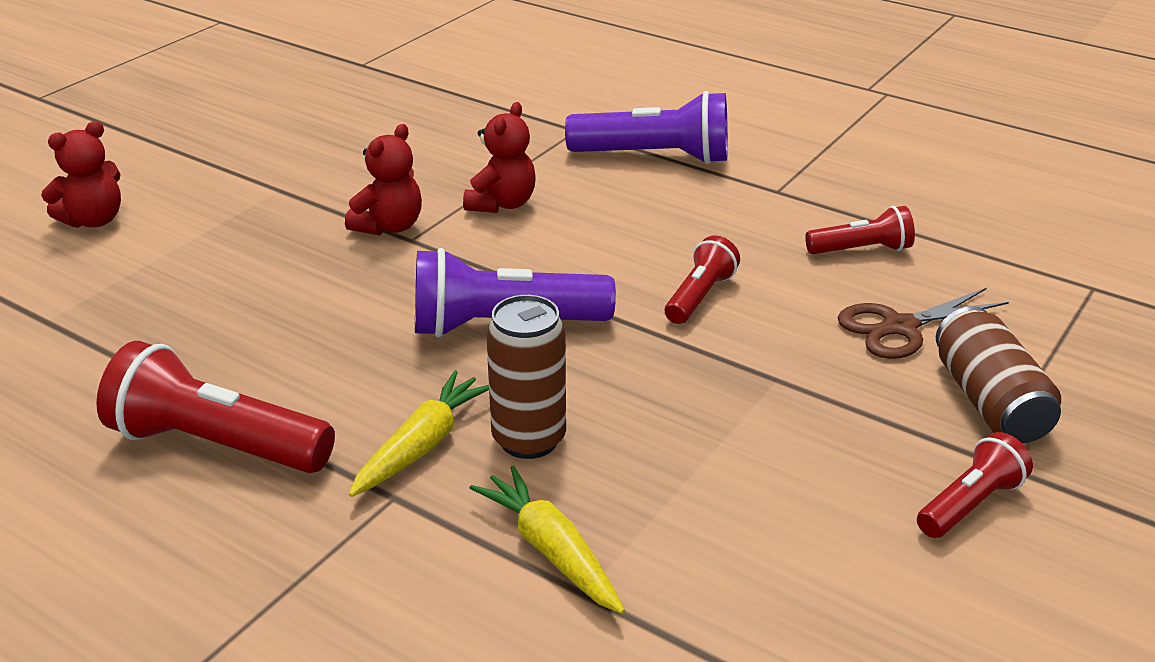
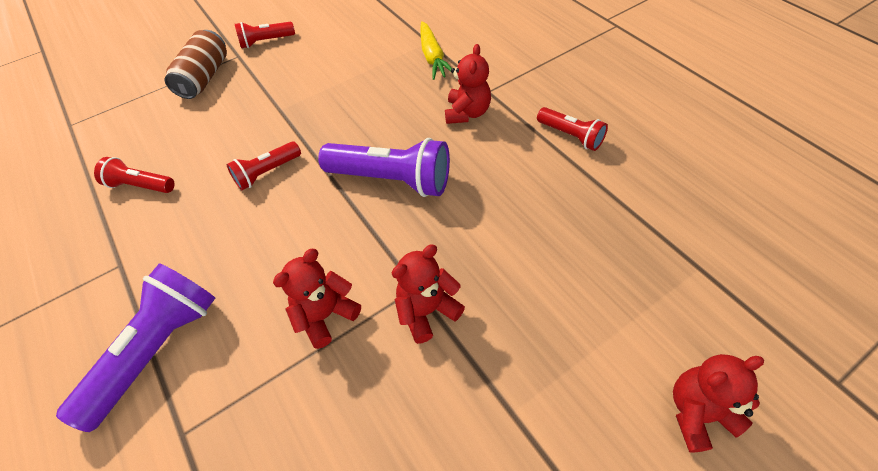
camera: 155 degrees left, 20 degrees up
red flashlight [96,341,335,473] -> red flashlight [537,107,608,151], size x0.57
yellow carrot [349,370,489,497] -> red teddy bear [445,44,491,124]
brown can [486,295,566,459] -> none
purple flashlight [565,91,728,164] -> purple flashlight turned 90 degrees clockwise [56,263,215,432]
brown scissors [838,288,1009,359] -> none

